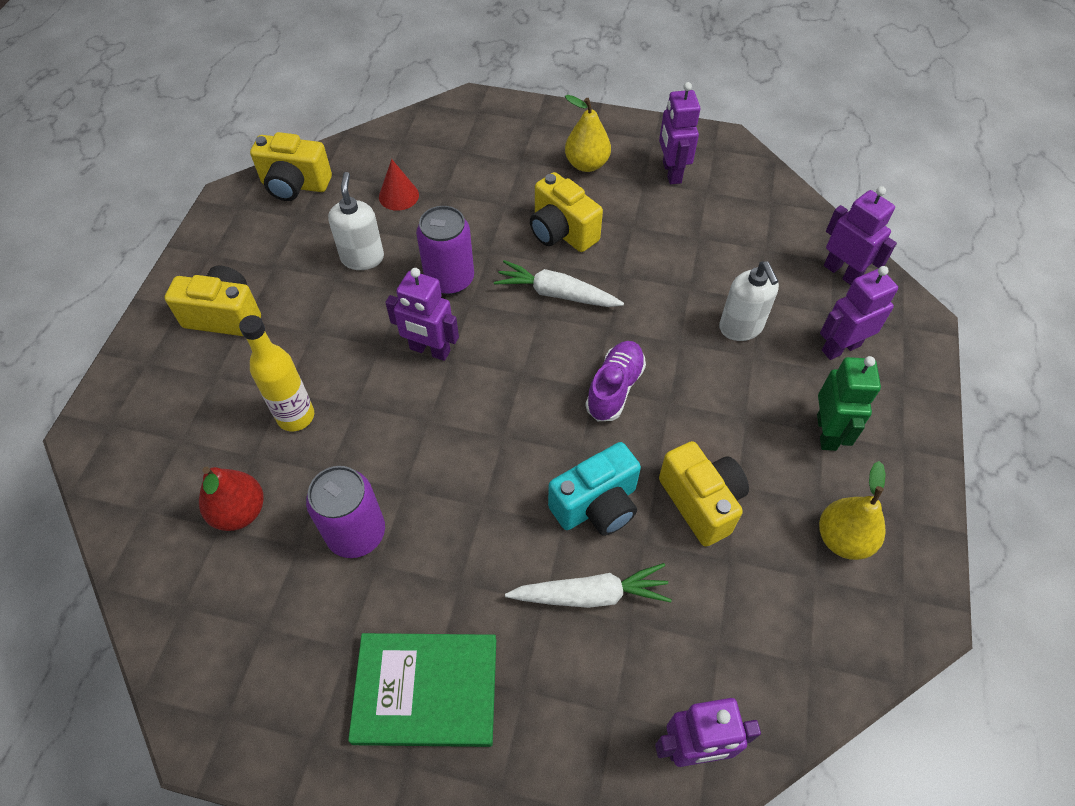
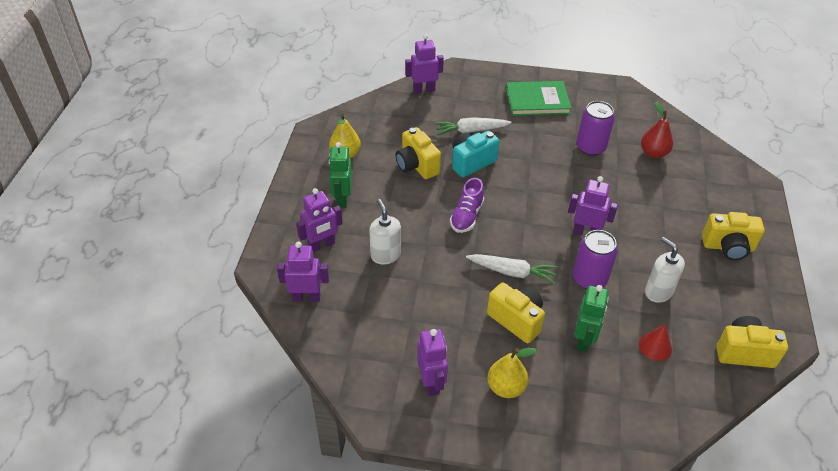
camera: 175 degrees right, 10 degrees down
yellow bottle [239,315,314,431] -> none
white soap dispenser [328,172,384,270] -> white soap dispenser turned 150 degrees clockwise [645,237,685,303]
purple robot [824,186,897,285] -> purple robot turned 135 degrees clockwise [277,241,329,302]
none -> green robot [574,285,609,352]

